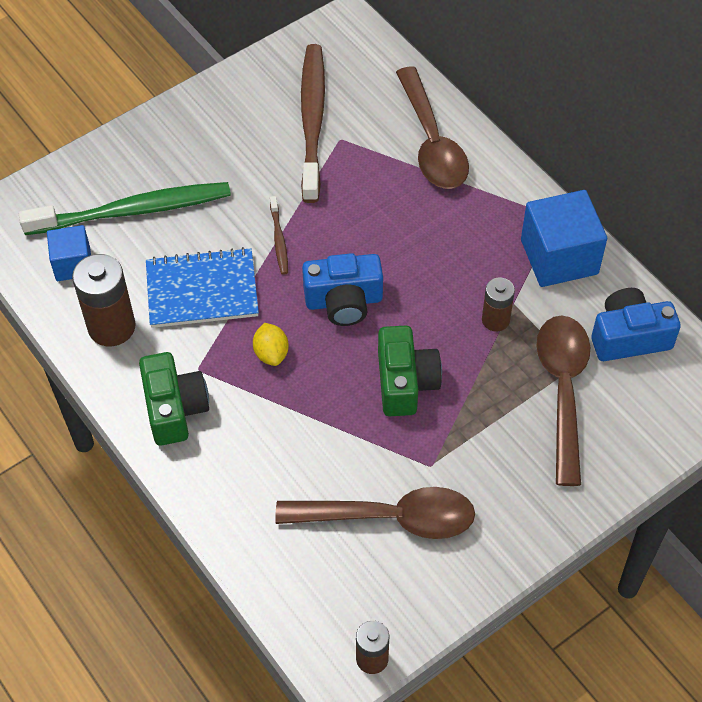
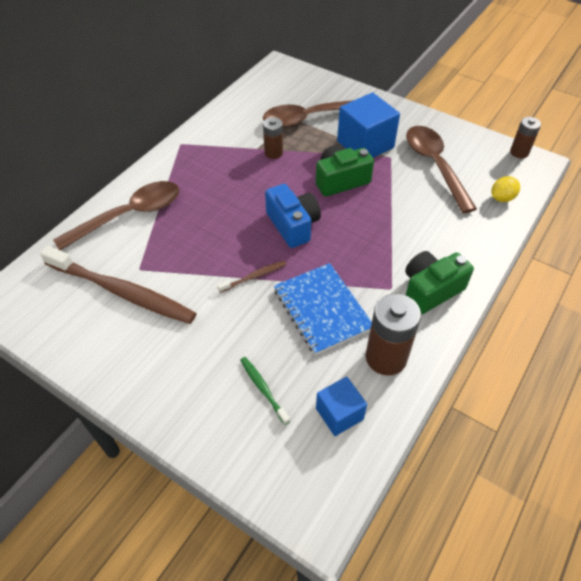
camera: 110 degrees left, 5 degrees down
green toothbrush [19,182,231,235] -> green toothbrush [240,357,290,425], size x0.43
yellow lemon [253,323,289,366] -> yellow lemon moved to [491,176,520,202]
brown toothbrush [301,44,325,203] -> brown toothbrush turned 135 degrees counterclockwise [40,246,197,324]
blue cube [521,190,607,287] -> blue cube moved to [337,93,400,158]
blue camera [591,288,681,361] -> none

